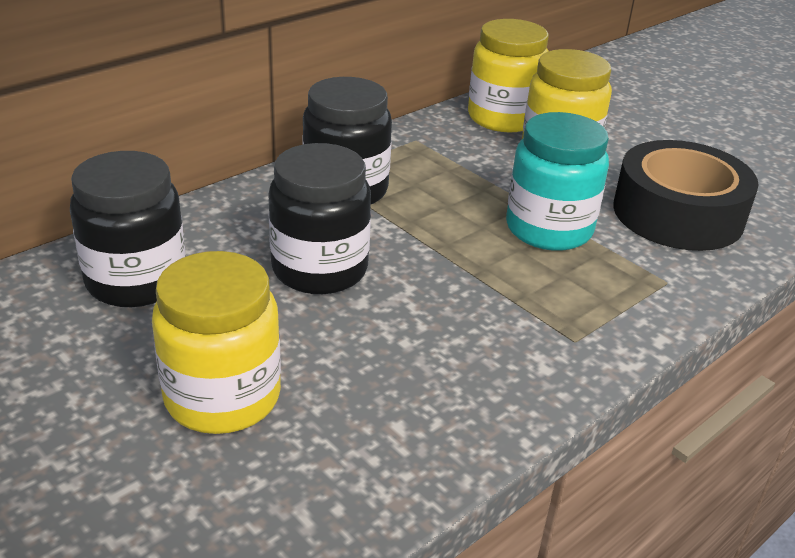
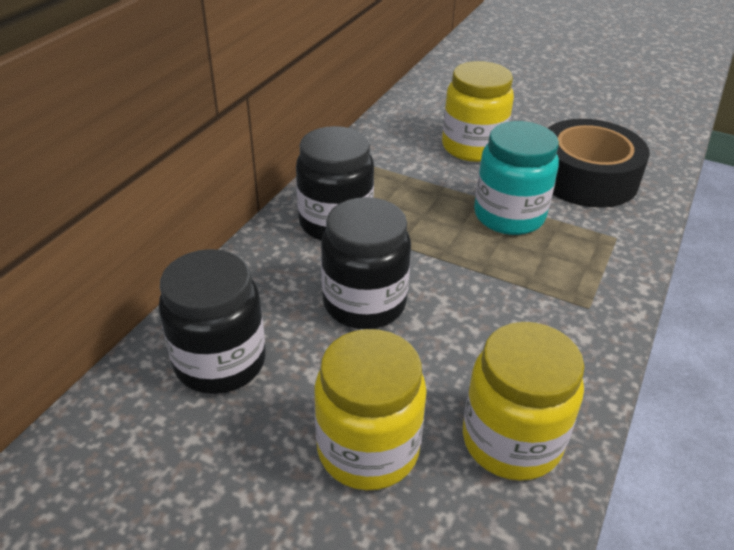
camera: 20 degrees left, 5 degrees up
yellow jar [468,19,549,132] -> yellow jar moved to [463,322,585,481]

